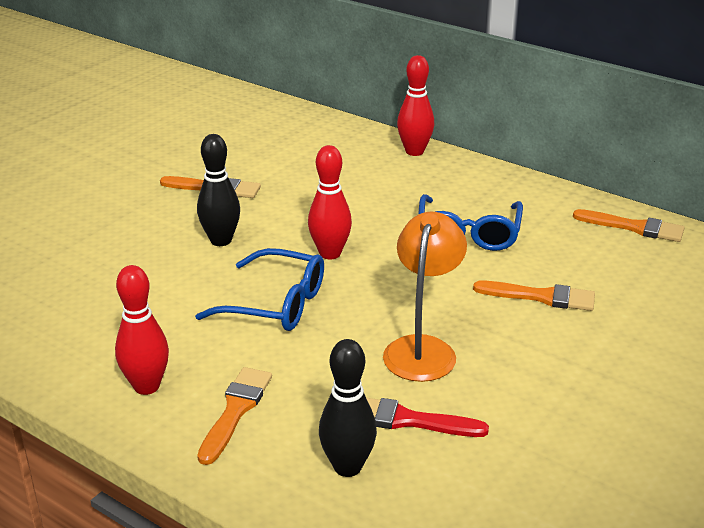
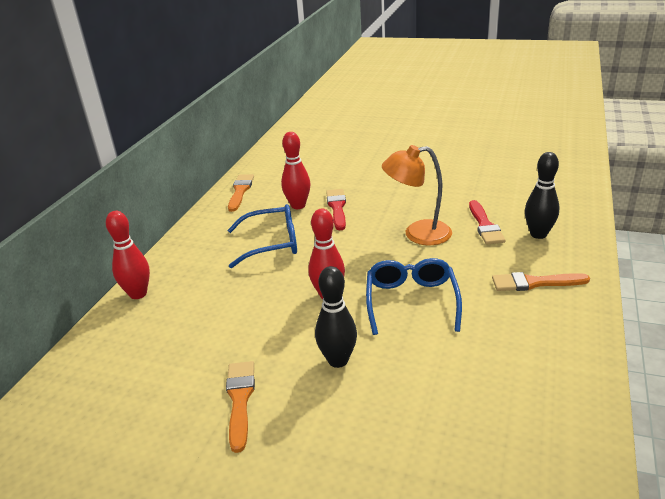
camera: 105 degrees left, 0 degrees up
red bowling pin [115,265,169,395] -> red bowling pin moved to [281,132,310,209]
orange brush [473,281,595,311] -> red brush [326,189,346,230]

